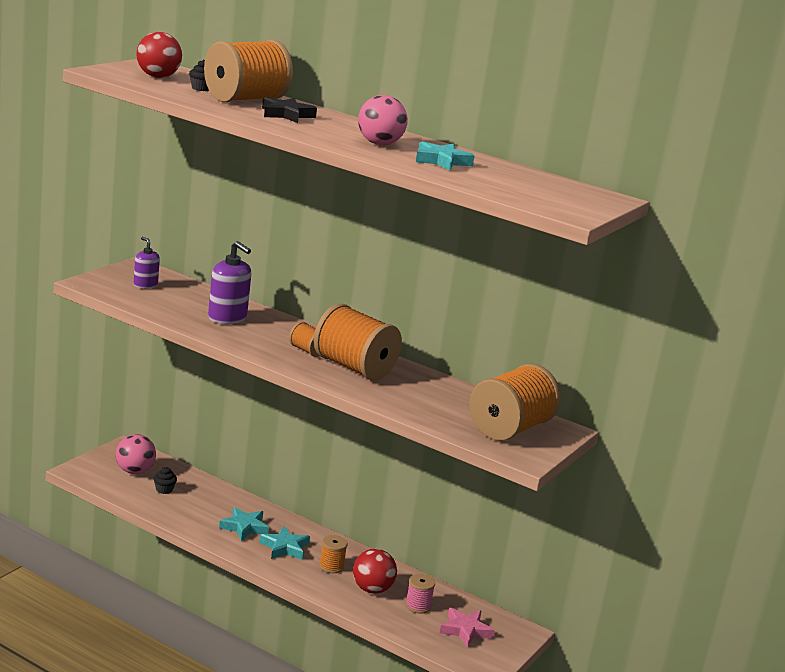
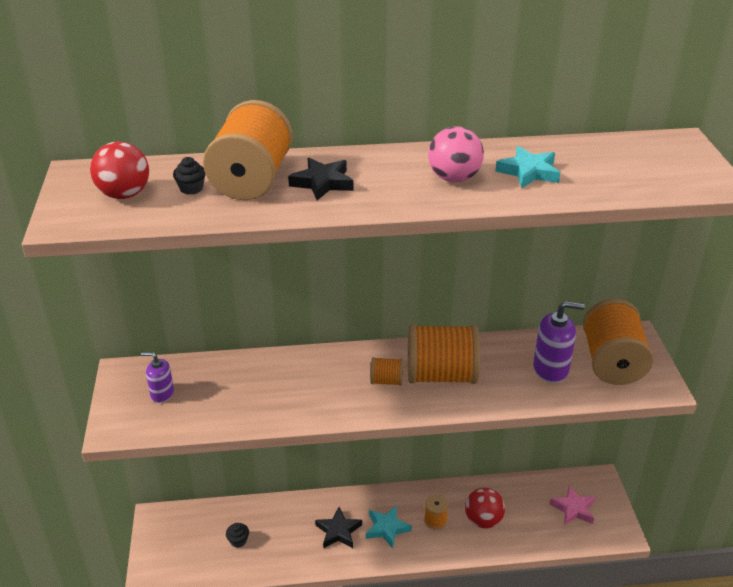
camera: 35 degrees left, 15 degrees up
pink ball [116,434,156,474] -> none
purple soap dispenser [208,241,251,324] -> purple soap dispenser moved to [533,301,585,383]
turquoise star [219,507,269,541] -> black star [315,507,362,548]
pink spool [405,574,435,614] -> none

